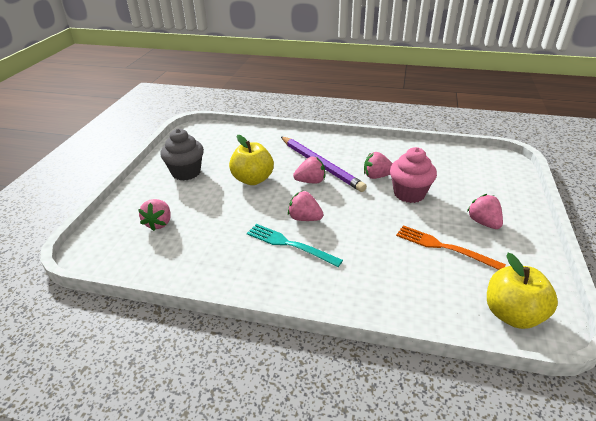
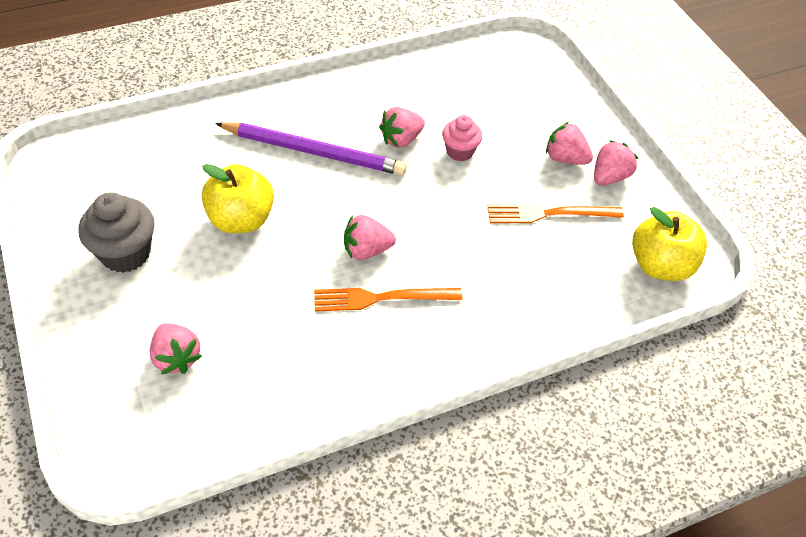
camera: 40 degrees left, 15 degrees up
turquoise fork [247,224,343,267] -> orange fork [314,288,463,312]
pink strawberry [293,157,325,184] -> pink strawberry moved to [594,140,639,185]
pink cupcake [390,147,437,203] -> pink cupcake [442,115,482,161], size x0.63

